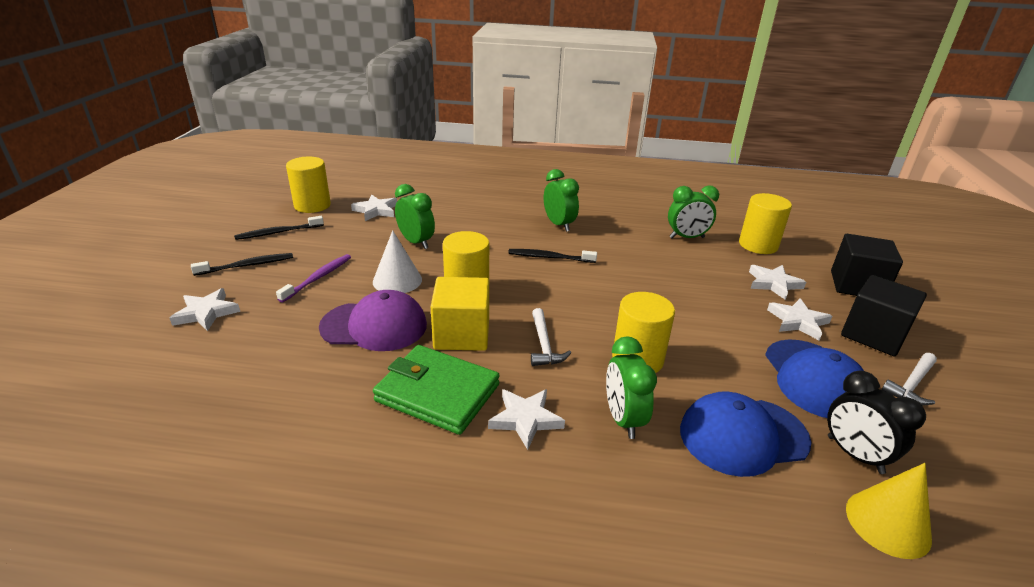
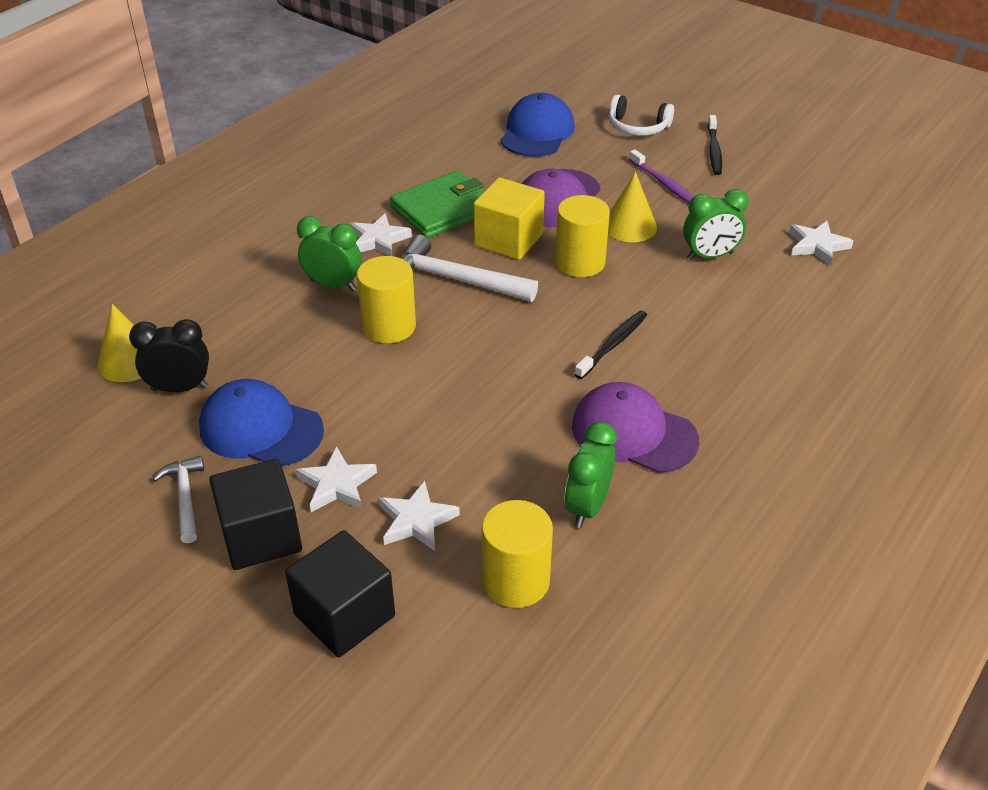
camera: 120 degrees right, 10 degrees up
white star [170,288,240,331] -> white headphones [608,95,674,136]
black toothbrush [234,216,324,240] -> none
yellow cylinder [286,157,331,213] -> none
white cone [373,230,422,293] -> yellow cone [608,172,657,242]
white hammer [531,308,571,366] -> white hammer [400,235,538,302], size x1.73
green clock [544,169,579,232] -> none
blue cap [680,391,811,477] -> blue cap moved to [501,93,575,157]
none -> purple cap [572,382,699,473]

